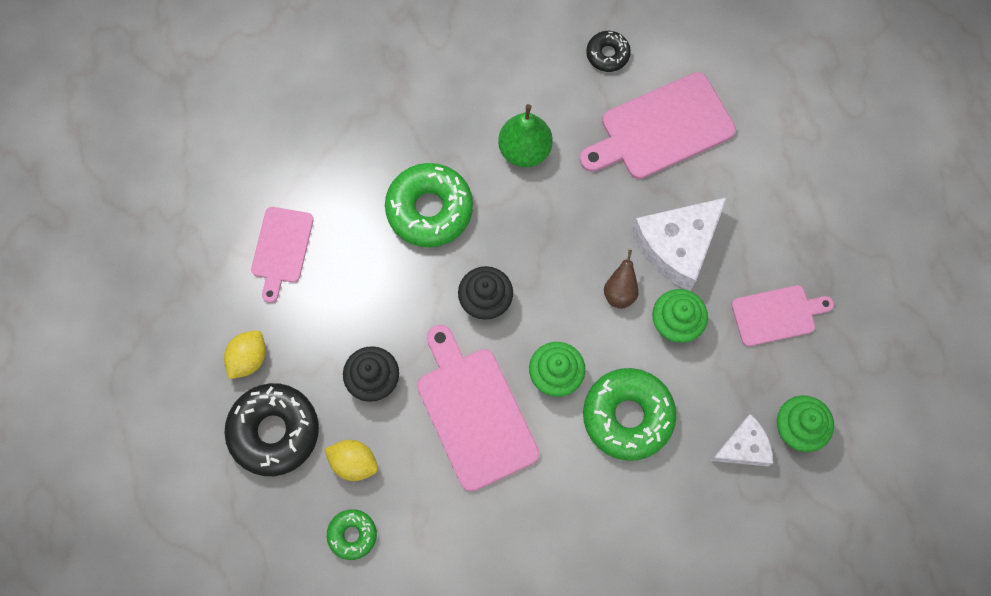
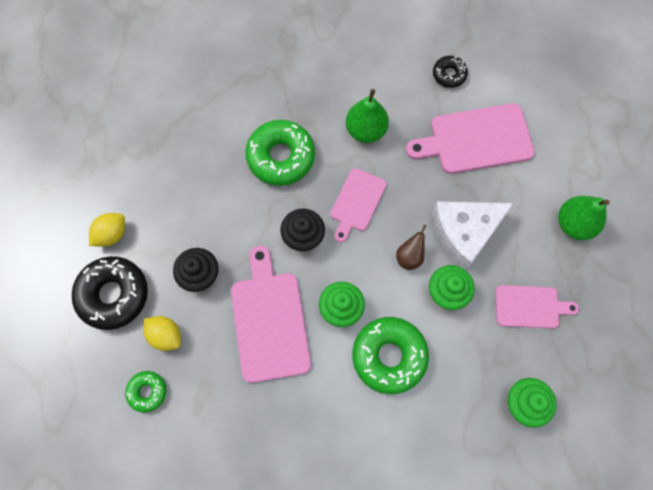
camera: 15 degrees right, 0 degrees up
pink cutting board [251,207,314,303] -> pink cutting board moved to [330,168,387,242]
white cheese [710,414,773,466] -> none
none -> green pear [558,196,610,240]

